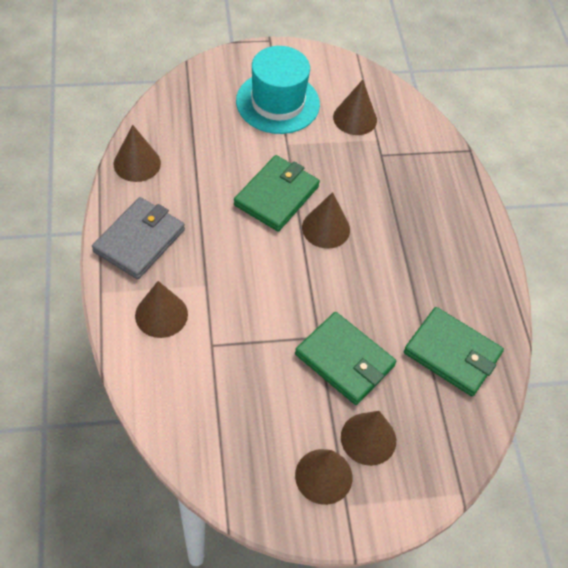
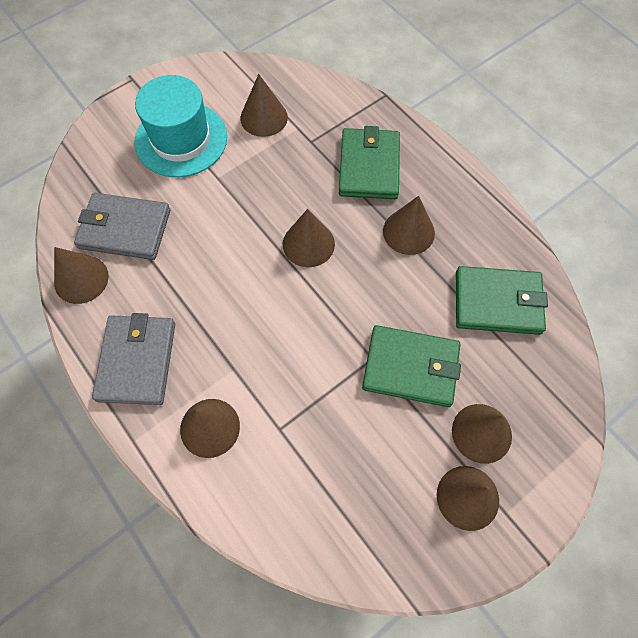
camera: 25 degrees left, 10 degrees up
green wallet [234,155,320,232] -> green wallet moved to [339,126,400,199]
none -> grey wallet [74,193,170,260]
none -> brown cone [383,196,435,255]

